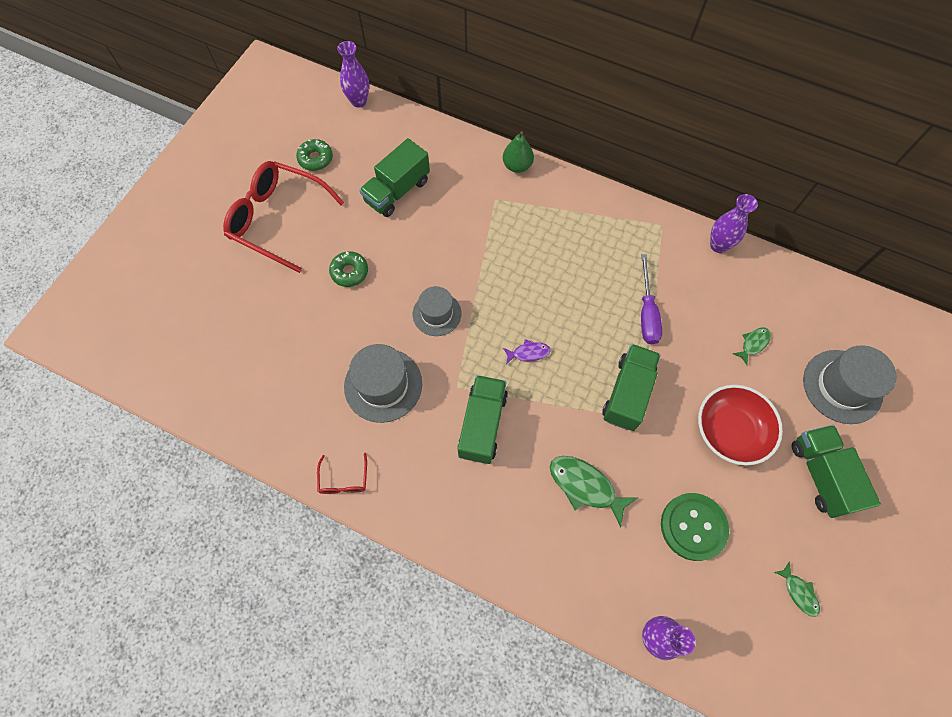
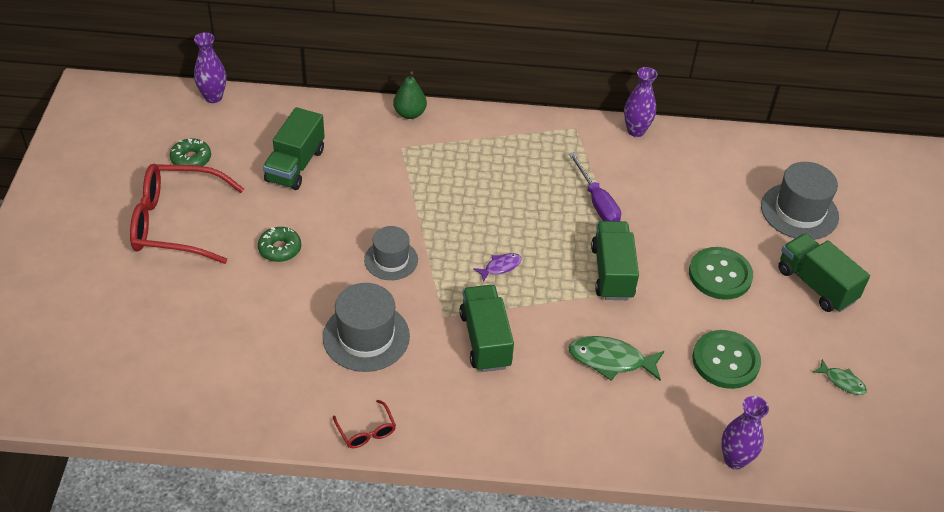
camera: 25 degrees left, 20 degrees down
red bowl [698,385,783,466] -> green button [689,247,753,300]
green fish [733,328,771,365] -> none

